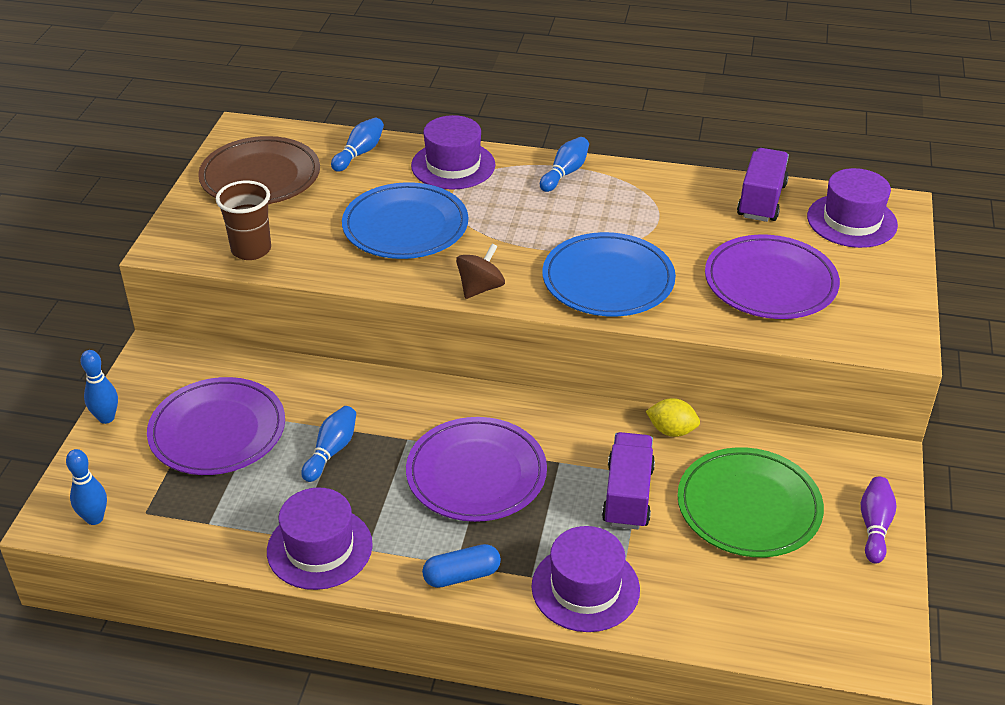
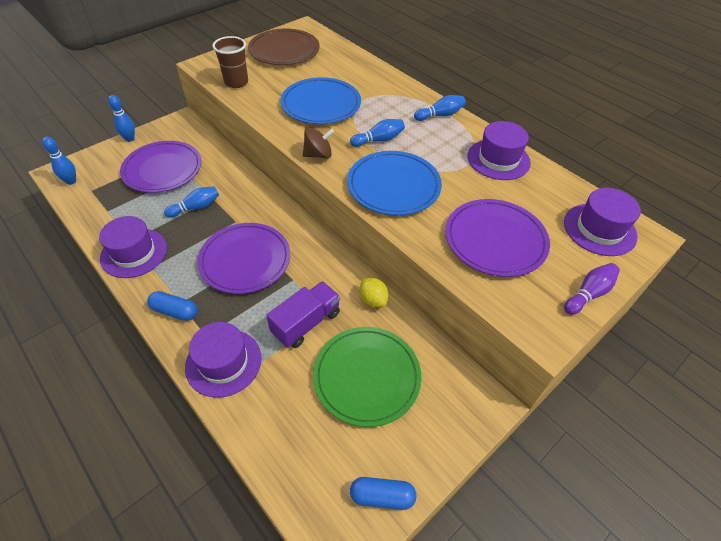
camera: 35 degrees right, 10 degrees up
blue bowling pin [331,117,384,172] -> blue bowling pin moved to [350,119,405,147]
purple hat [411,115,495,190] -> purple hat moved to [468,121,531,180]
purple truck [737,148,789,222] -> none
purple bowling pin [861,477,897,564] -> purple bowling pin moved to [564,263,620,315]
none -> blue capsule [350,477,417,510]

